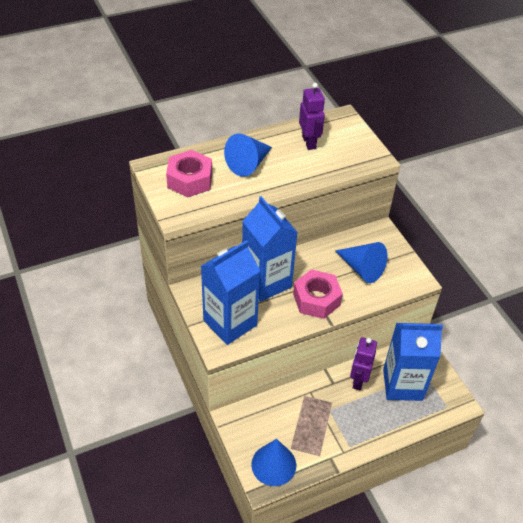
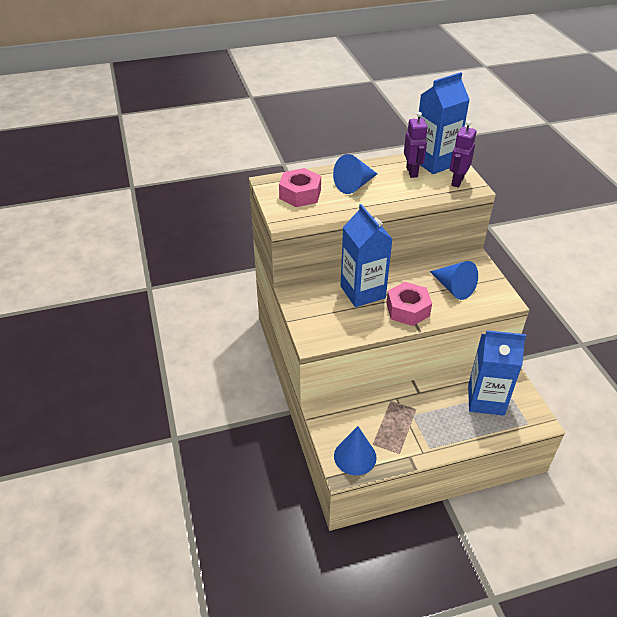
camera: 10 degrees right, 5 degrees down
blue carton [201,240,260,345] -> blue carton moved to [419,72,470,174]
purple robot [350,337,377,390] -> purple robot moved to [450,121,476,188]

